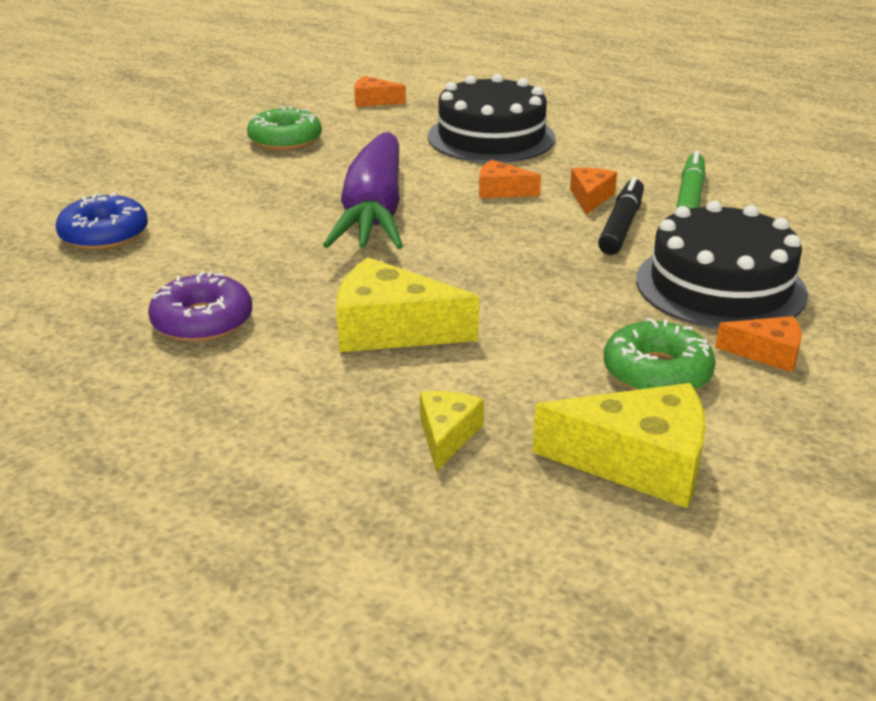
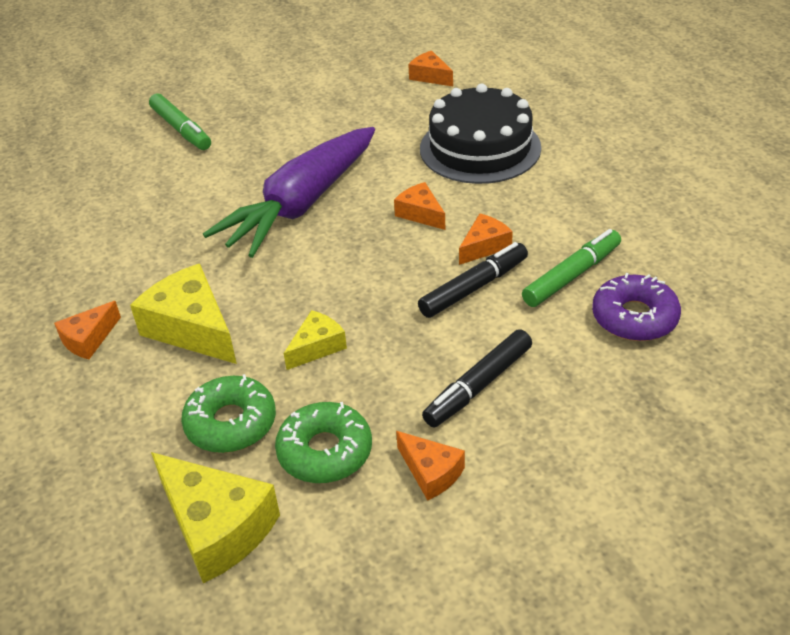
camera: 35 degrees right, 10 degrees up
blue donut [56,192,148,250] -> none
purple donut [148,271,252,342] -> purple donut moved to [592,273,681,341]
green donut [247,106,322,151] -> green donut moved to [181,374,276,453]
yellow cheese [420,391,484,472] -> yellow cheese moved to [284,310,347,370]
black cake [636,201,808,329] -> black marker [422,329,532,427]
none -> orange cheese [54,301,121,359]
none -> green marker [149,93,211,150]

